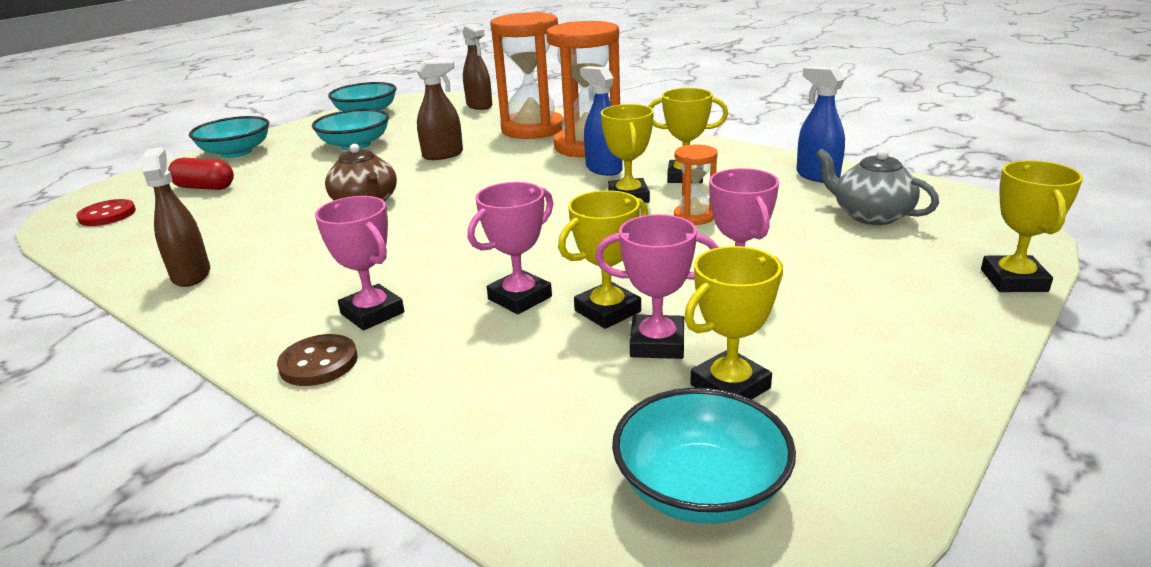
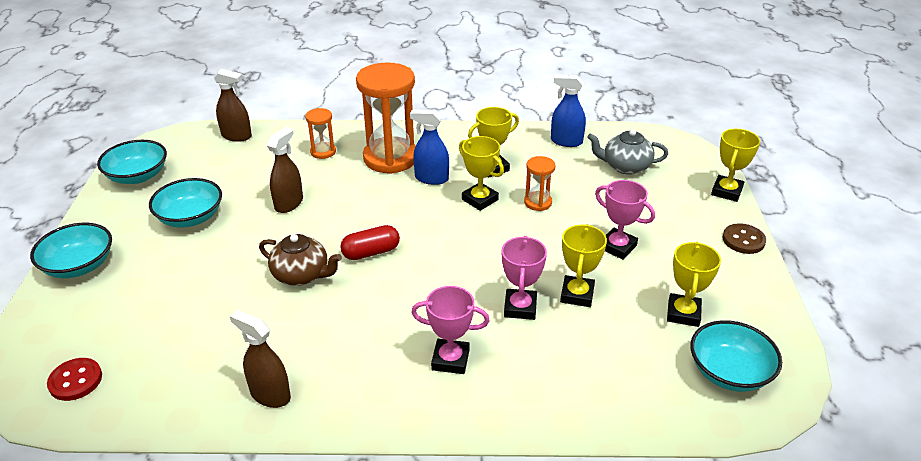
camera: 40 degrees left, 10 degrees up
red capsule [168,158,234,190] -> red capsule moved to [340,225,400,260]
brown button [277,334,358,386] -> brown button moved to [722,223,766,254]
orange hourglass [490,12,563,139] -> orange hourglass [305,108,336,159], size x0.47
pink trophy [595,214,719,359] -> none
yellow trophy [981,160,1083,292] -> yellow trophy turned 60 degrees clockwise [711,129,760,202]

